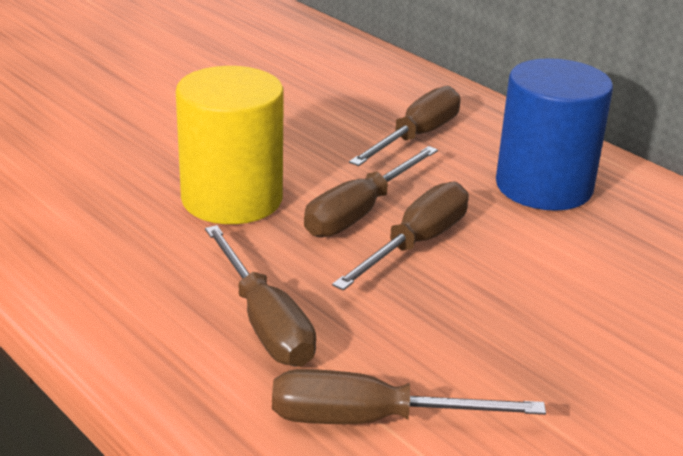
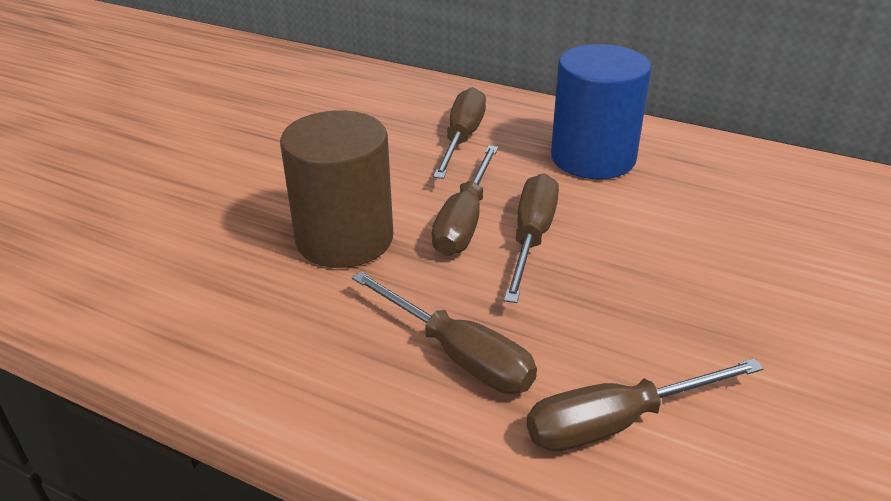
camera: 20 degrees left, 5 degrees up
yellow cylinder [176,66,284,224] -> brown cylinder [280,111,393,268]

